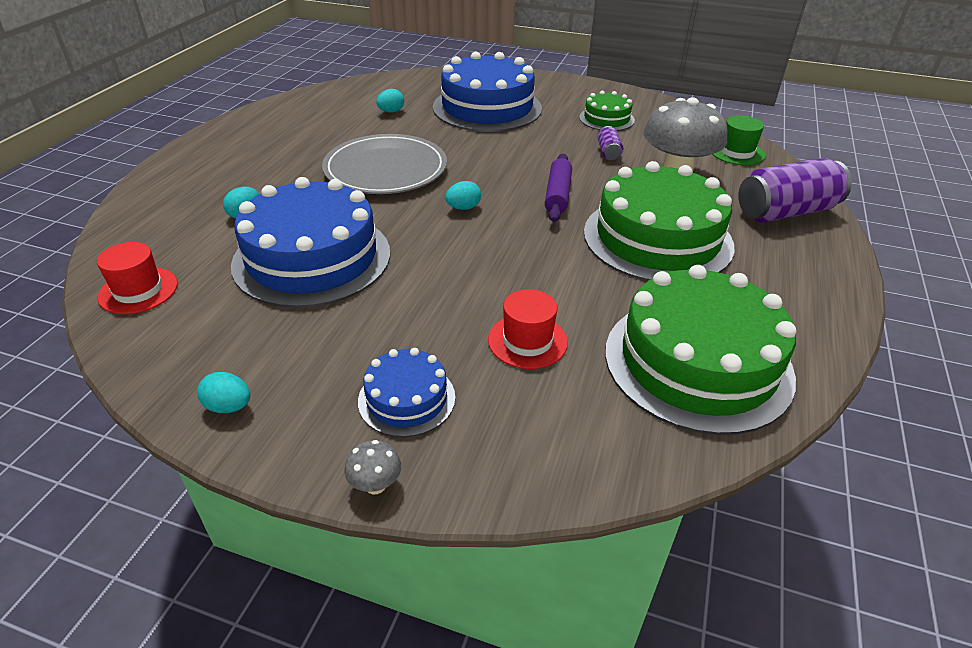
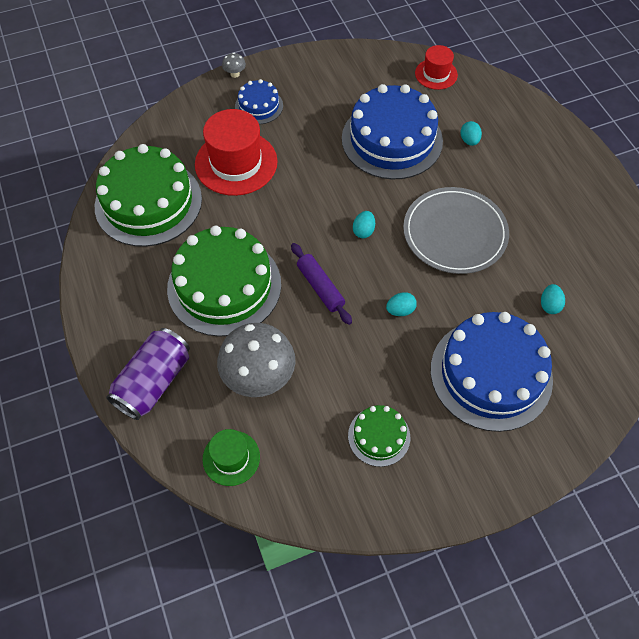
camera: 140 degrees right, 20 degrees up
turquoise egg [197,372,250,413] -> turquoise egg moved to [386,292,417,316]
red hat [488,289,568,369] -> red hat [195,109,278,196], size x1.80
purple can [598,126,624,160] -> none

